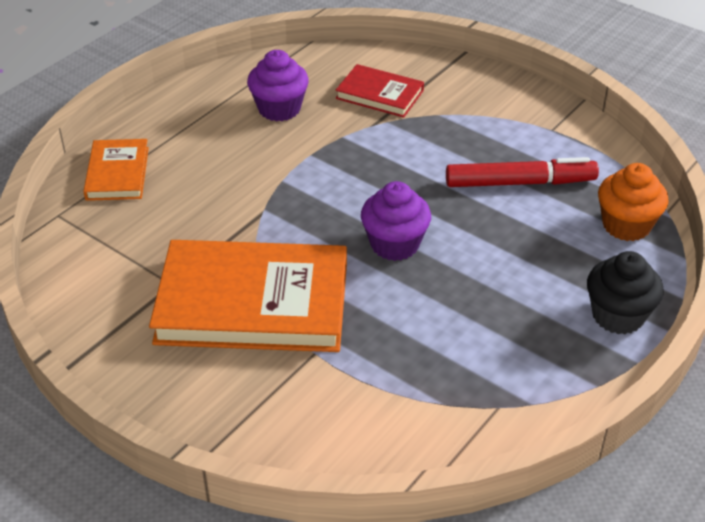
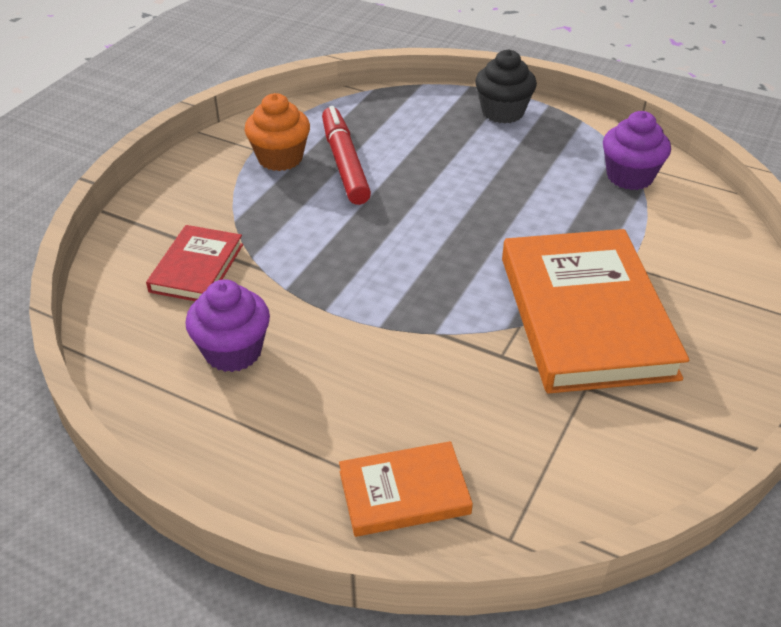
camera: 100 degrees left, 0 degrees up
purple cupcake [361,181,431,261] -> purple cupcake moved to [603,111,671,190]
orange cupcake [598,163,669,241] -> orange cupcake moved to [245,93,310,171]

